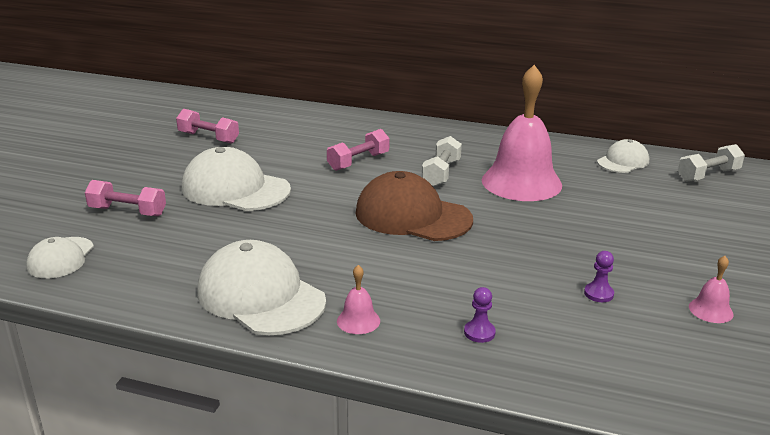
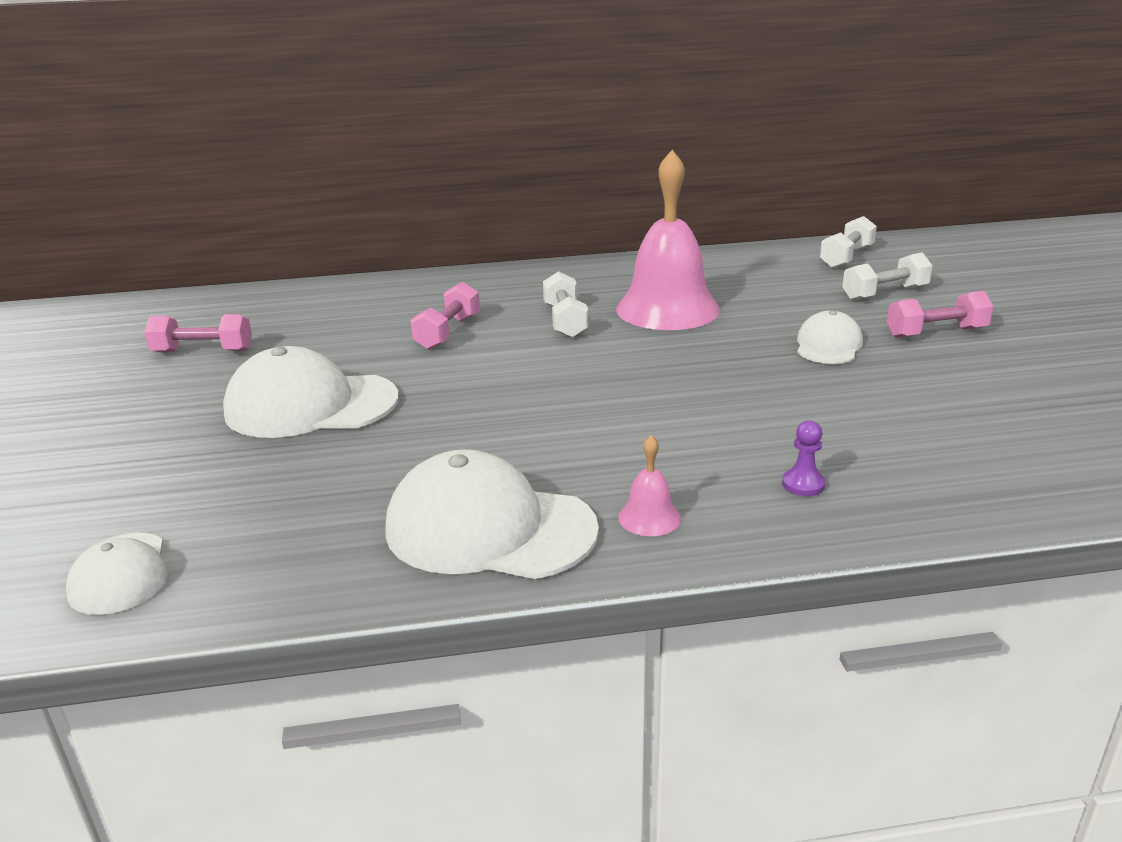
camera: 25 degrees left, 0 degrees up
pink dumbbell [85,180,166,216] -> pink dumbbell moved to [887,291,994,338]
brown cap [355,171,473,241] -> none
purple pawn [584,251,614,302] -> none
white cap [597,139,649,173] -> white cap moved to [797,310,863,364]
pink bell [689,256,733,323] -> none
none -> white dumbbell [842,252,933,301]

